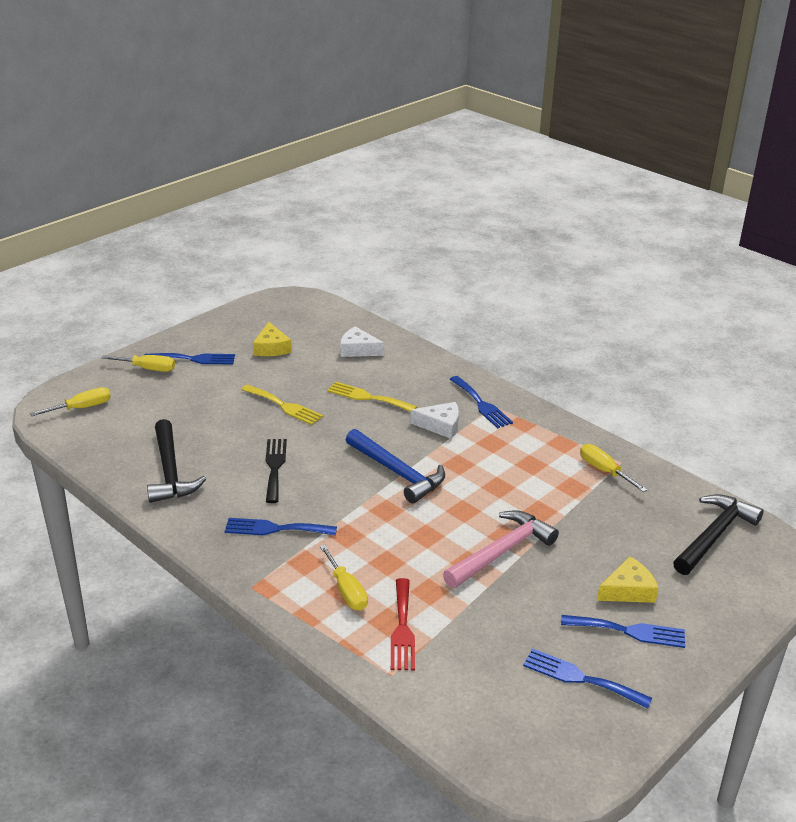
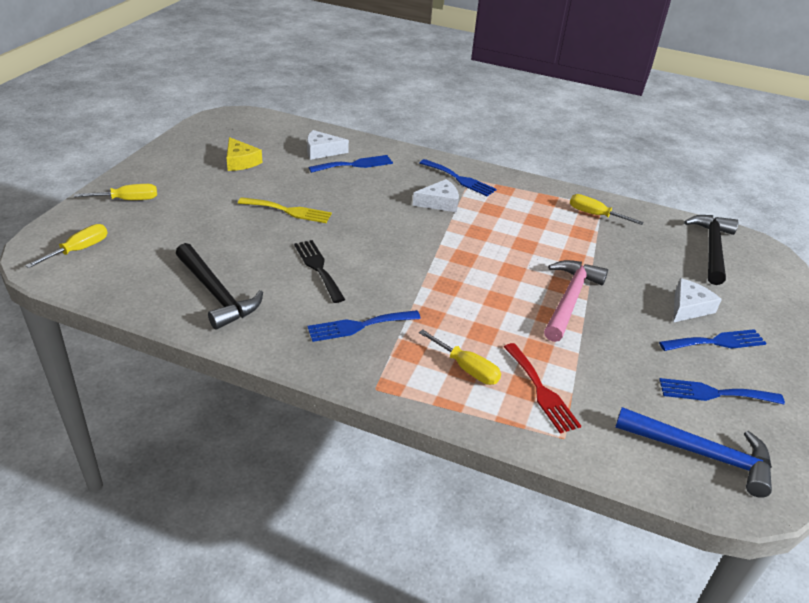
camera: 25 degrees left, 5 degrees up
blue fork [144,353,235,365] -> blue fork moved to [308,155,393,173]
yellow fork [327,381,417,412] -> none
blue hammer [346,429,445,504] -> blue hammer moved to [615,407,772,498]
yellow cheese [597,556,659,603] -> white cheese [673,278,722,323]

